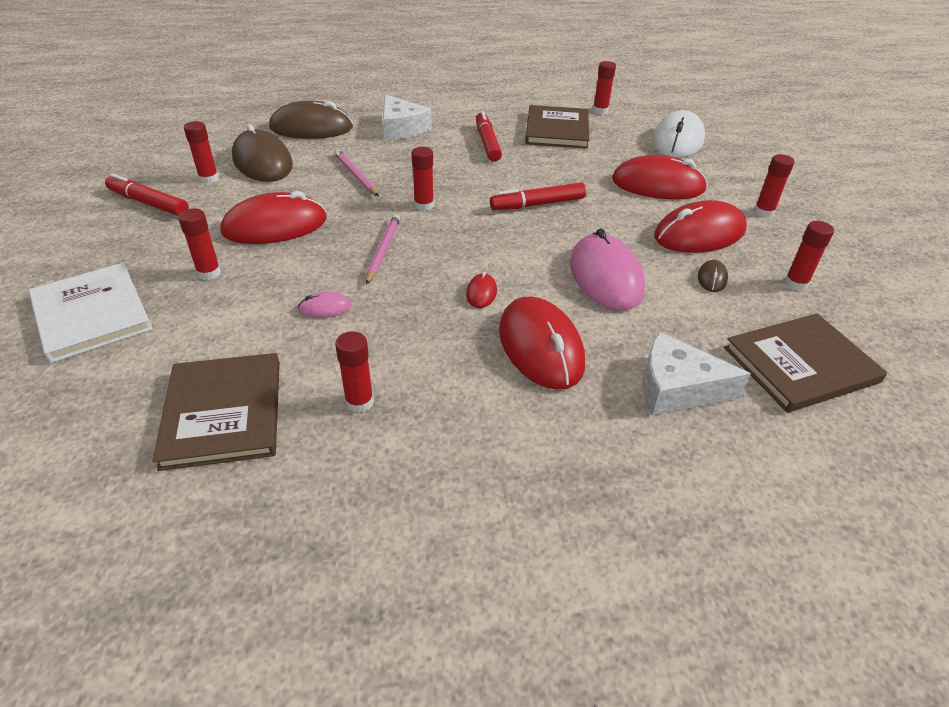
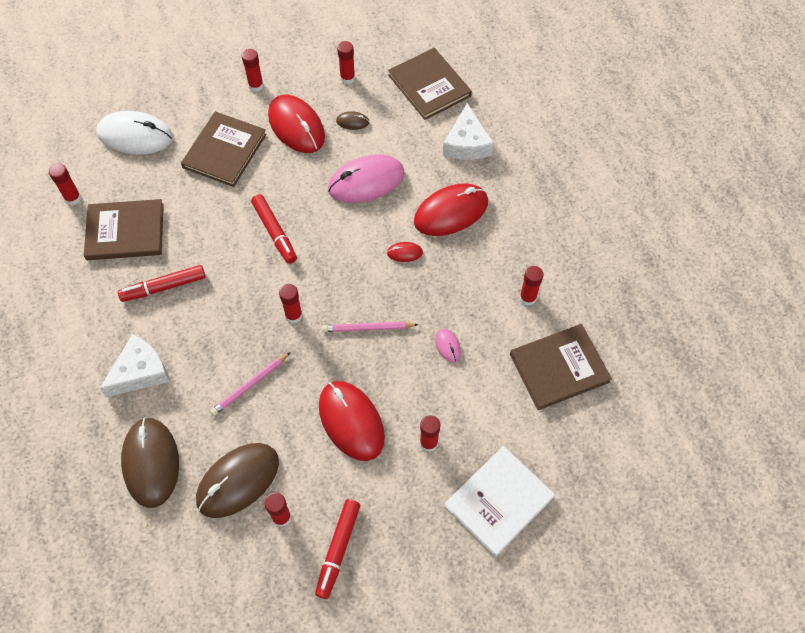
camera: 100 degrees left, 20 degrees up
red mouse [612,155,708,199] -> brown book [181,111,267,187]

